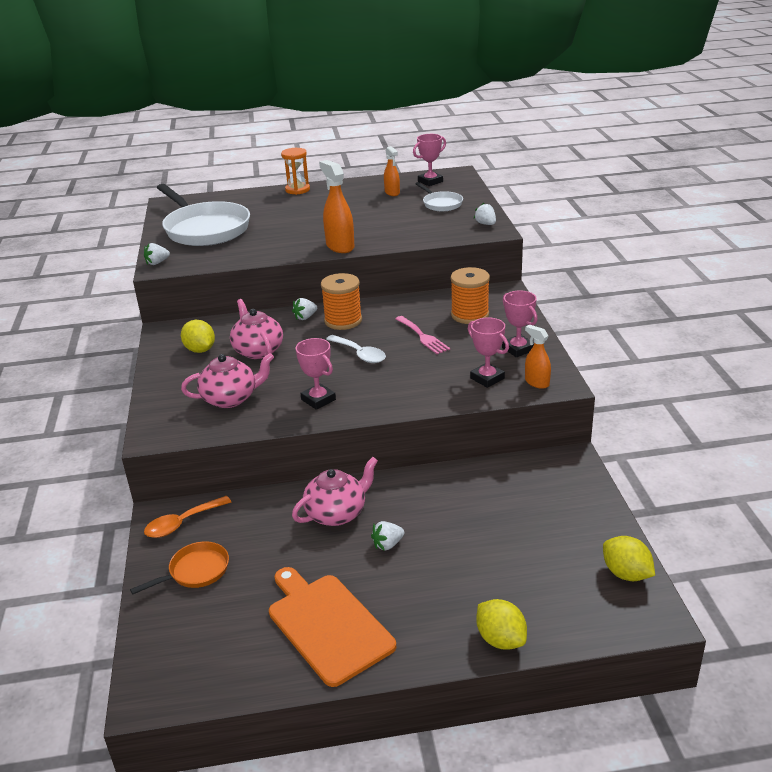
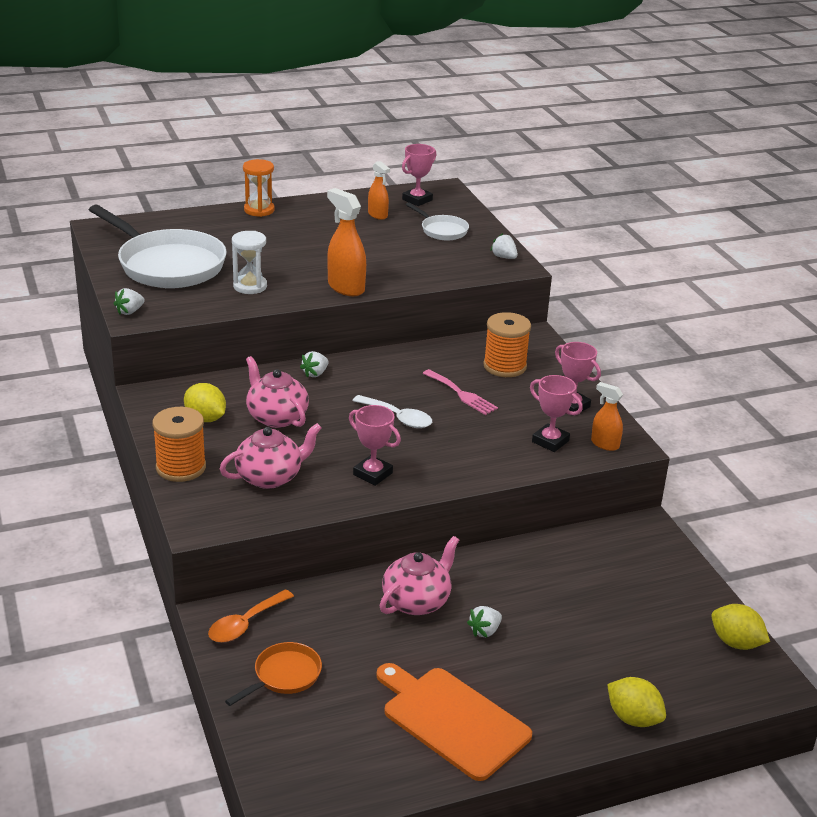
camera: 15 degrees left, 0 degrees up
orange spool [321,273,362,330] -> orange spool moved to [152,407,206,482]
none -> white hourglass [232,231,267,294]

